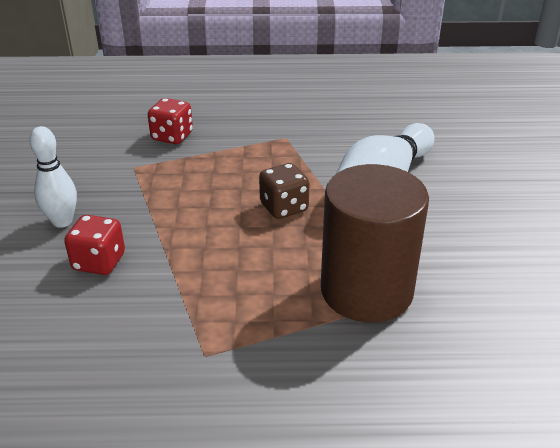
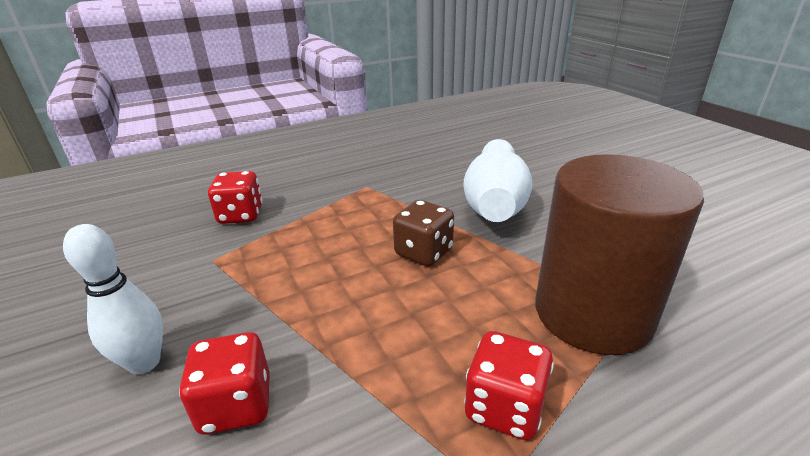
camera: 25 degrees left, 5 degrees down
none -> red dice [464,331,554,440]

